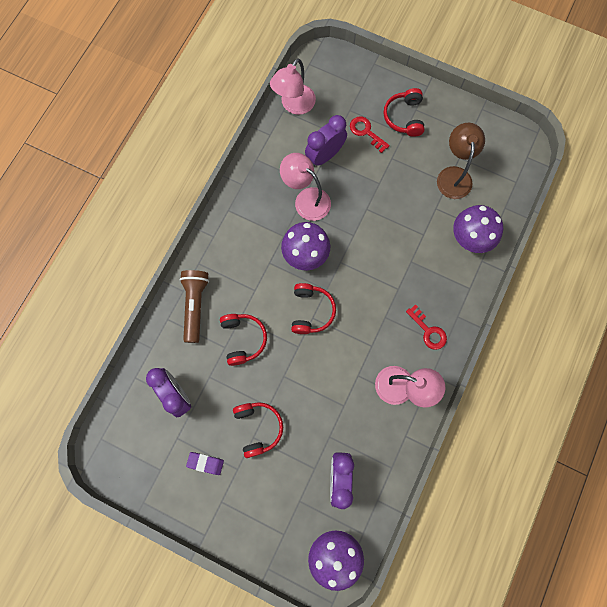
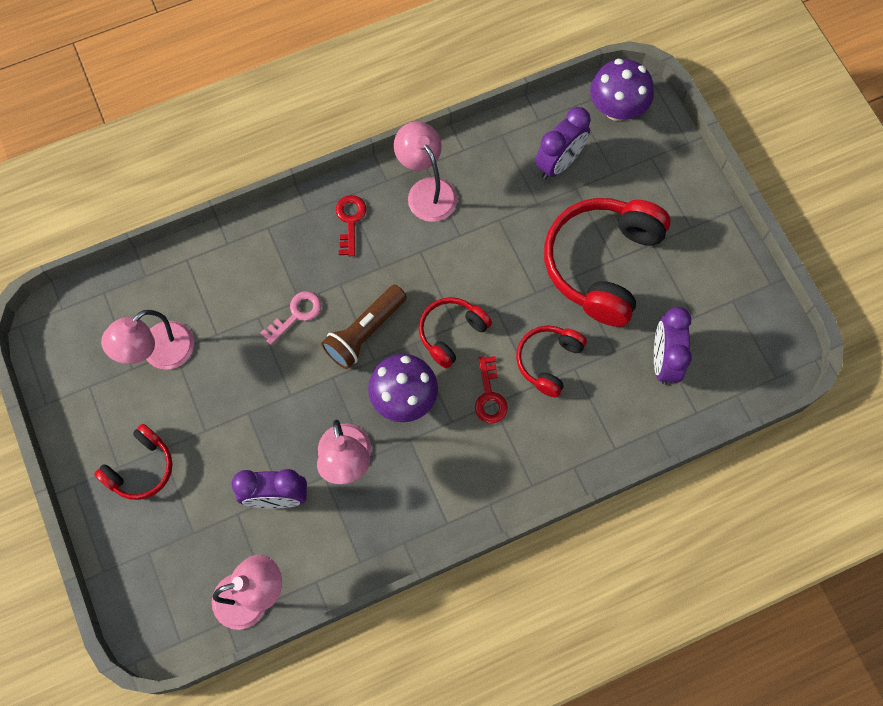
camera: 140 degrees left, 5 degrees down
brown flashlight [179,270,209,343] -> brown flashlight moved to [321,285,407,369]
purple eraser [186,452,224,475] -> none
red headphones [233,402,283,458] -> red headphones [544,198,671,327], size x1.87
red key [350,117,390,153] -> red key moved to [475,356,508,423]
brown lamp [437,123,485,199] -> pink lamp [101,310,194,370]
purple mushroom [453,205,503,253] -> none
none -> pink key [260,291,321,345]

